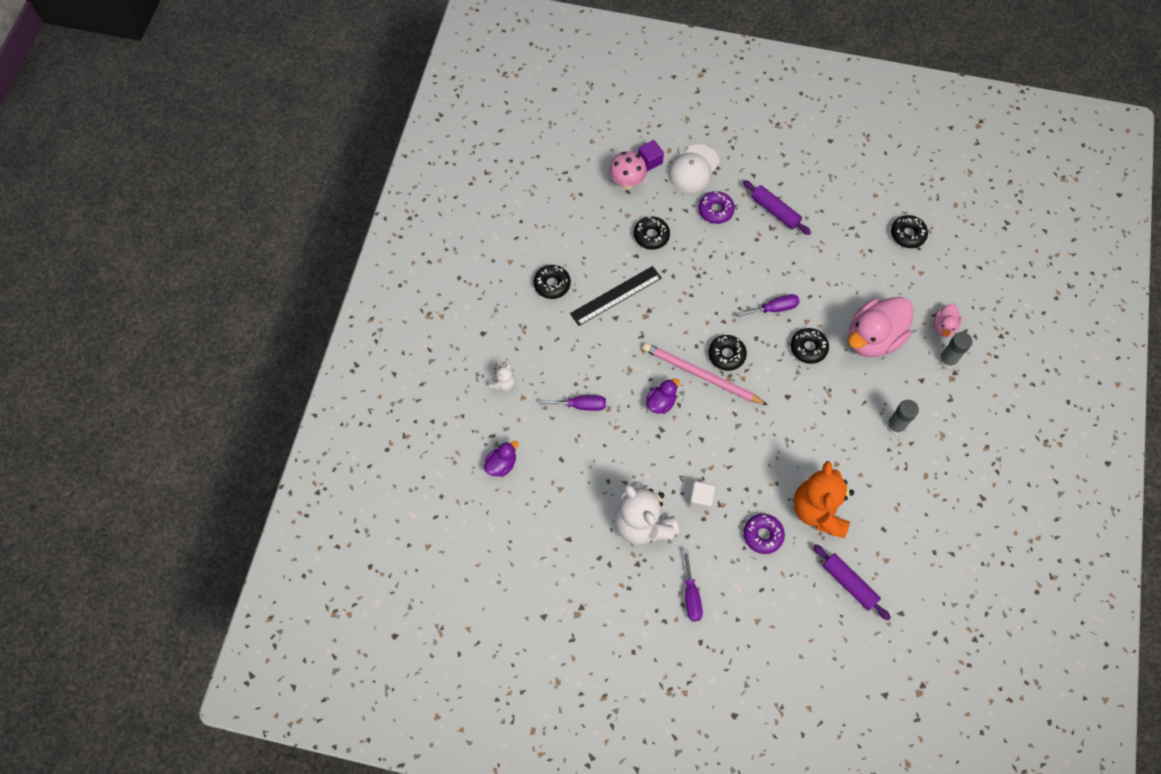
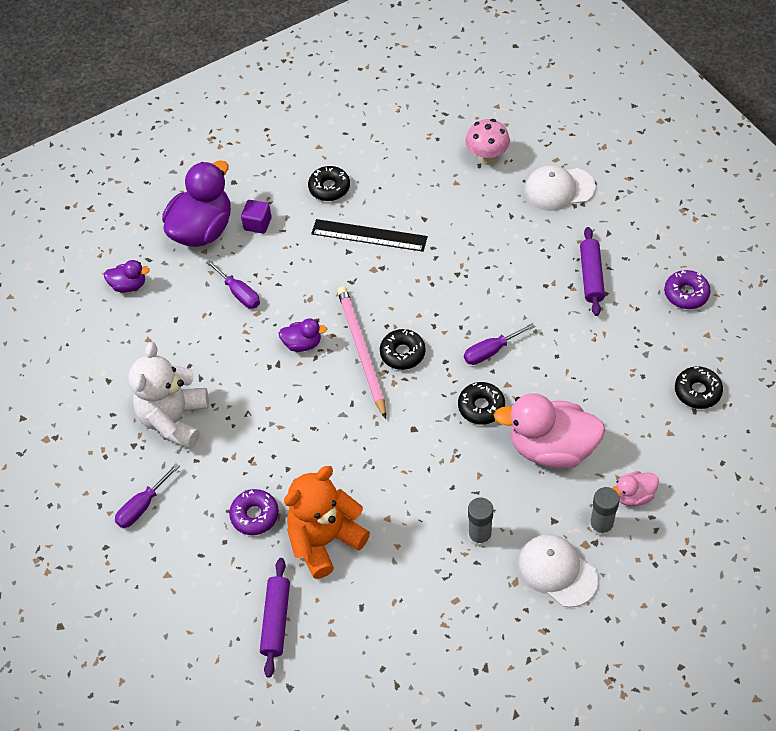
camera: 50 degrees right, 10 degrees down
white teddy bear [488,364,515,391] -> purple duck [162,160,231,247]
black donut [634,216,670,250] -> none
purple cube [638,140,664,171] -> purple cube moved to [241,200,272,234]
white cube [689,481,716,511] -> none
purple donut [699,191,735,224] -> purple donut moved to [664,270,711,309]
purple screwdriver [736,294,799,317] -> purple screwdriver turned 120 degrees clockwise [464,323,535,365]
none -> white cap [518,534,598,607]

